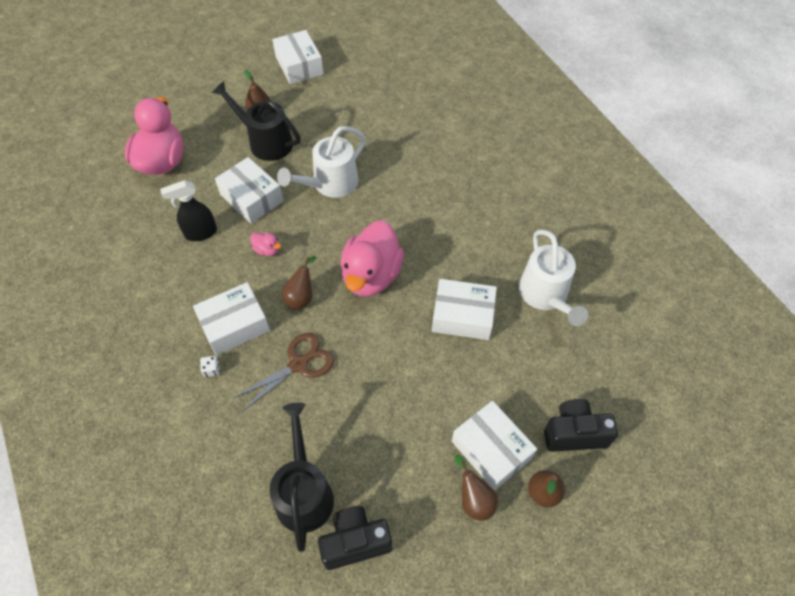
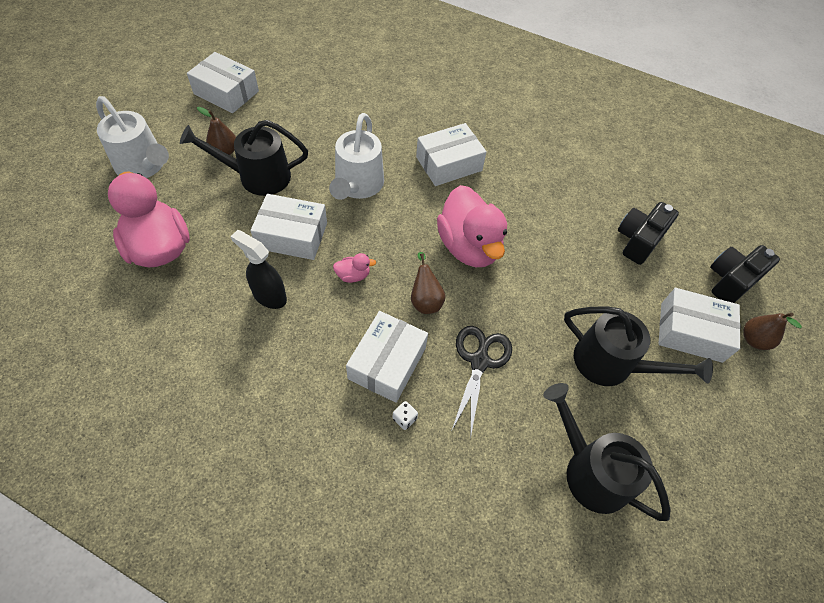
camera: 40 degrees left, 0 degrees up
black spray bottle [160,180,217,241] -> black spray bottle turned 90 degrees clockwise [230,230,287,309]
brown scissors [233,333,334,412] -> black scissors [452,326,512,434]
black camera [318,506,392,570] -> black camera moved to [618,202,679,265]
white box [432,279,497,340] -> white box moved to [416,123,487,186]
brown pear [455,455,498,521] -> none
white watering can [519,230,588,326] -> white watering can moved to [96,96,169,178]
none -> black watering can [564,306,713,386]

